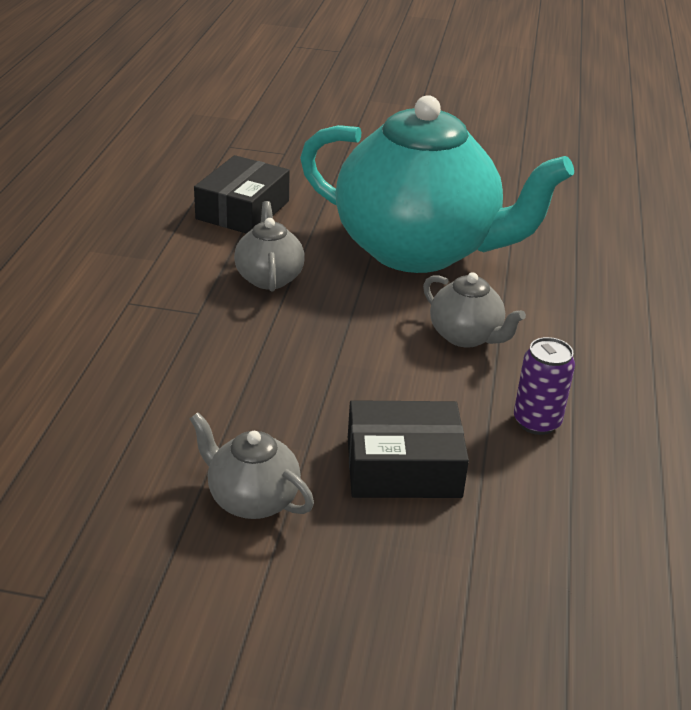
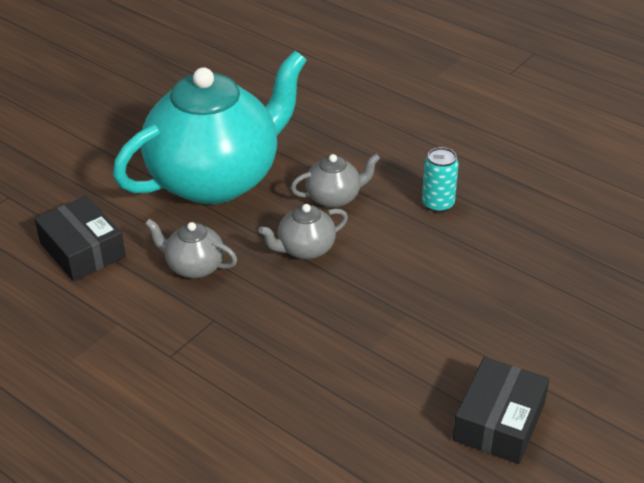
camera: 60 degrees left, 5 degrees up
grey teapot [190,413,314,519] -> grey teapot moved to [259,204,348,260]
black box [348,400,469,498] -> black box moved to [453,357,550,464]
purple can [514,337,575,435] -> turquoise can [422,147,459,213]

